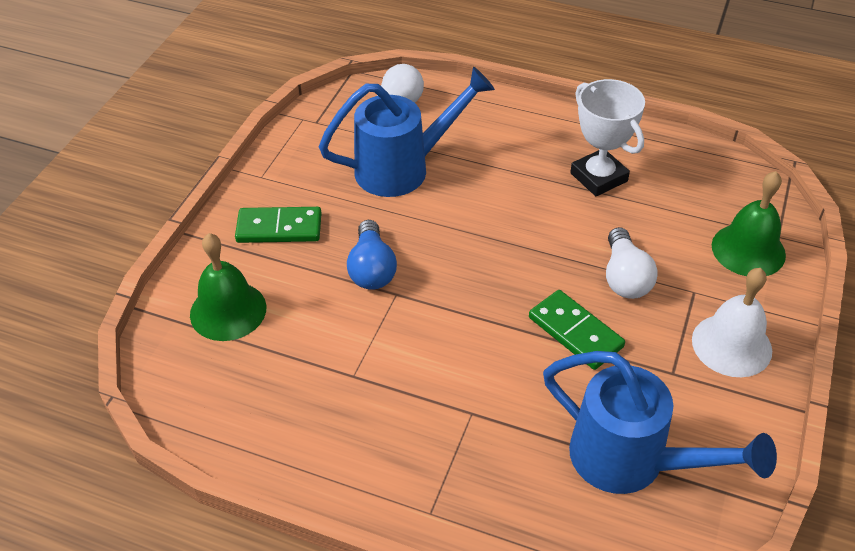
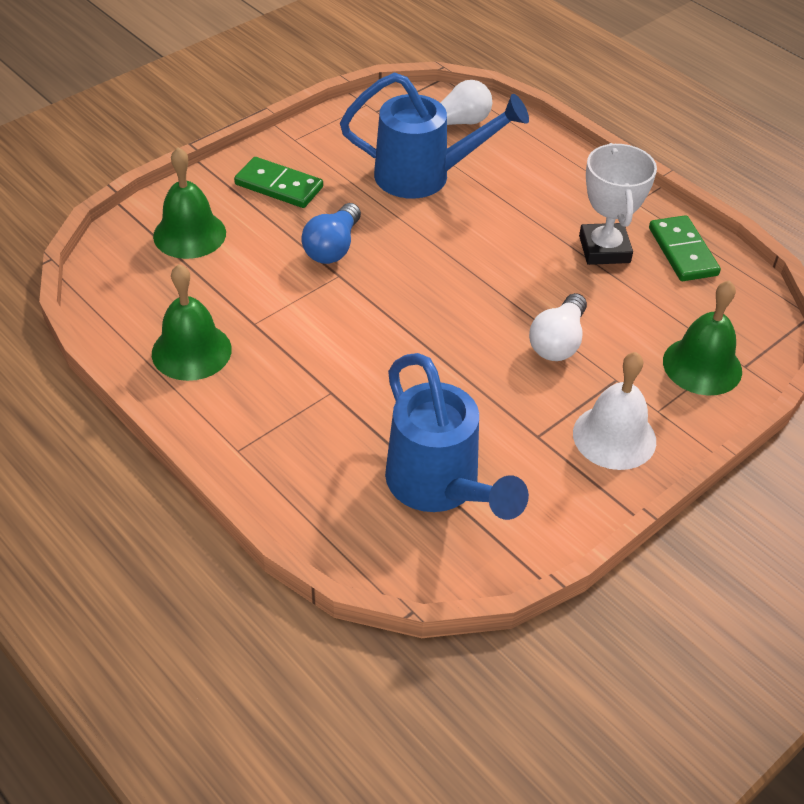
camera: 25 degrees right, 0 degrees up
green domino [529,290,625,370] -> green domino moved to [649,215,721,281]
none -> green bell [152,264,232,381]

